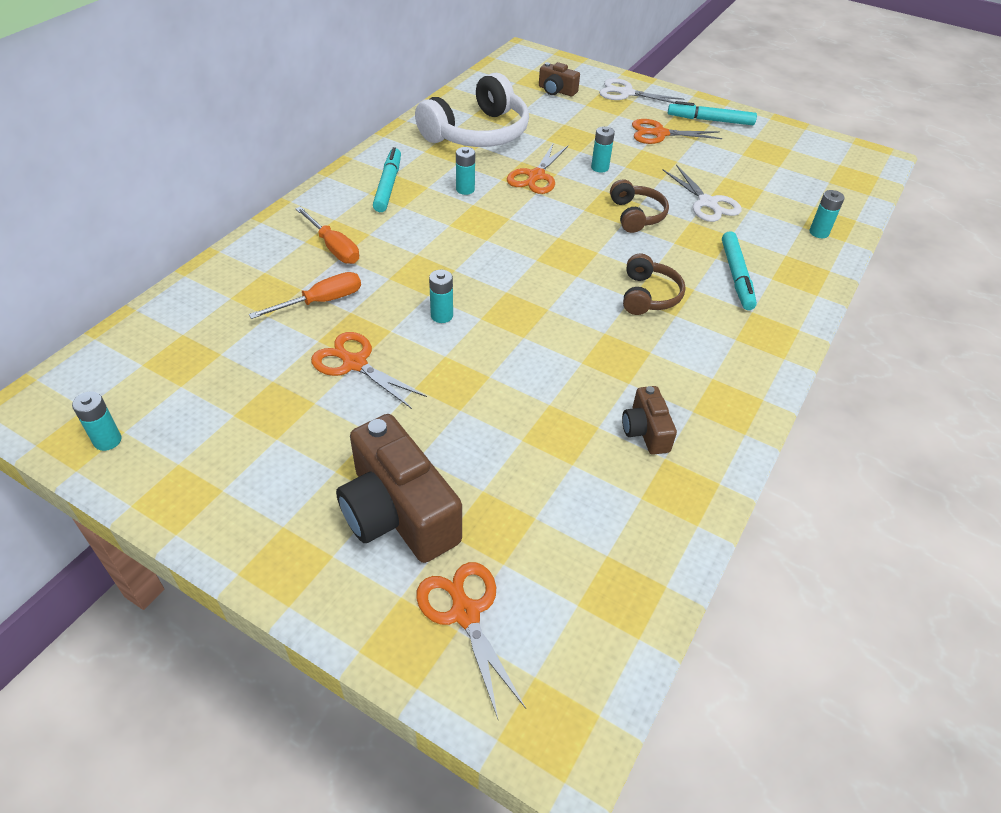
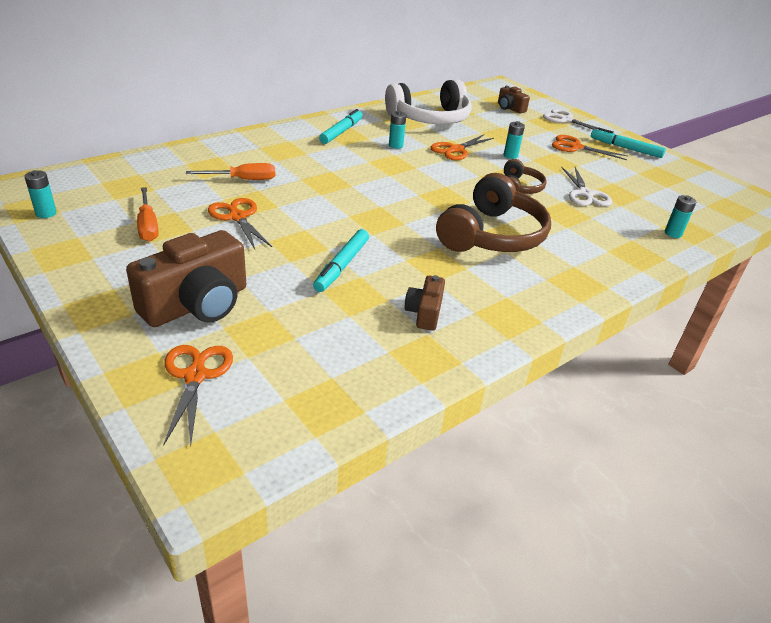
camera: 20 degrees right, 10 degrees down
orange screwdriver [295,206,359,264] -> orange screwdriver moved to [137,187,159,242]
brown camera [336,414,462,563] -> brown camera turned 120 degrees counterclockwise [126,230,246,327]
turquoise battery [429,270,453,323] -> none
brown headphones [623,254,686,315] -> brown headphones [436,173,551,252], size x1.89
turquoise marker [722,231,757,310] -> turquoise marker moved to [313,229,369,292]

